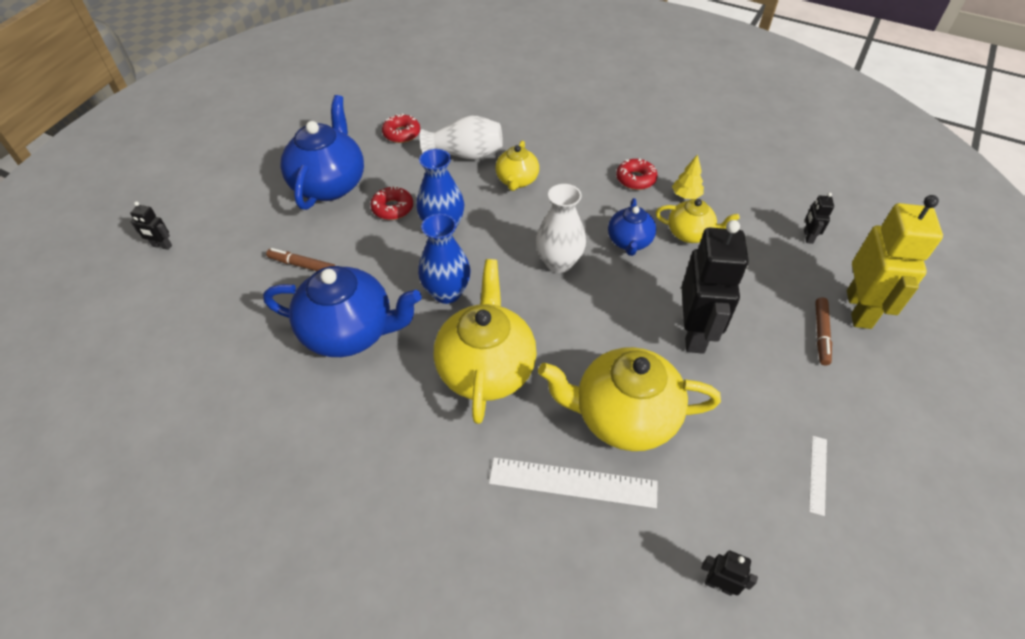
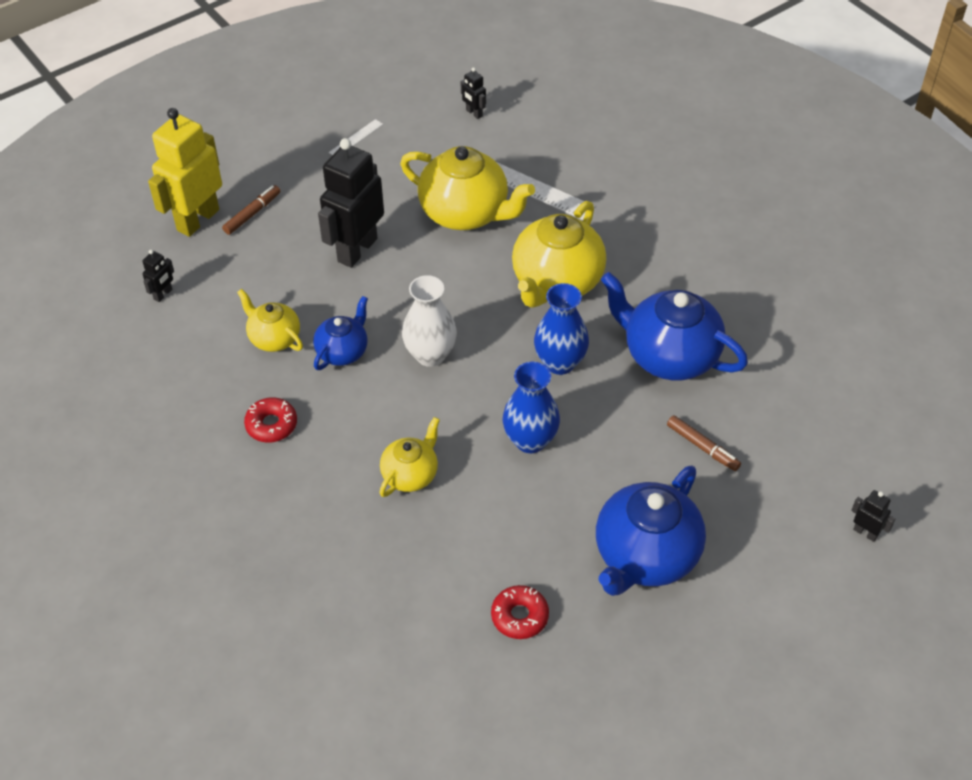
camera: 155 degrees left, 0 degrees up
red donut [370,186,413,220] -> none
white vase [420,116,503,160] -> none
yellow tree [672,155,704,199] -> none

